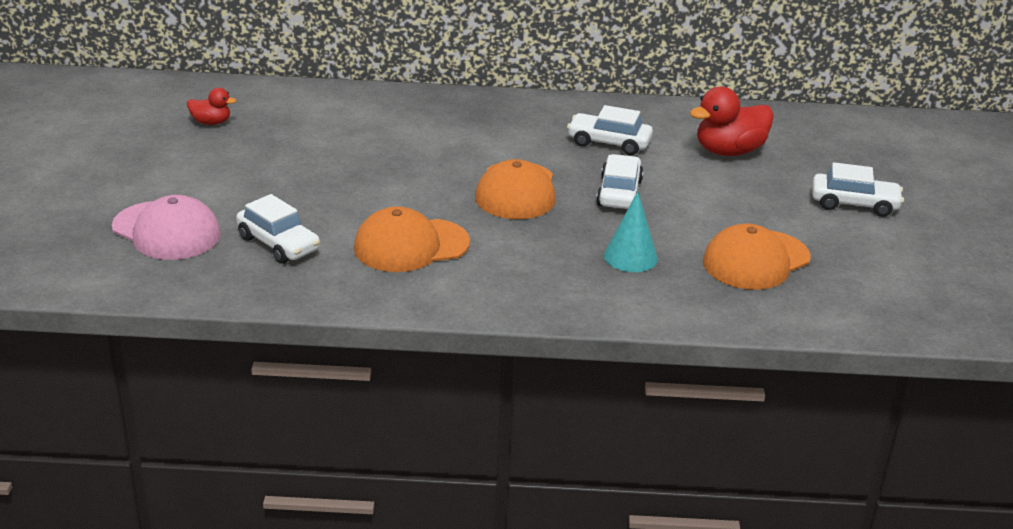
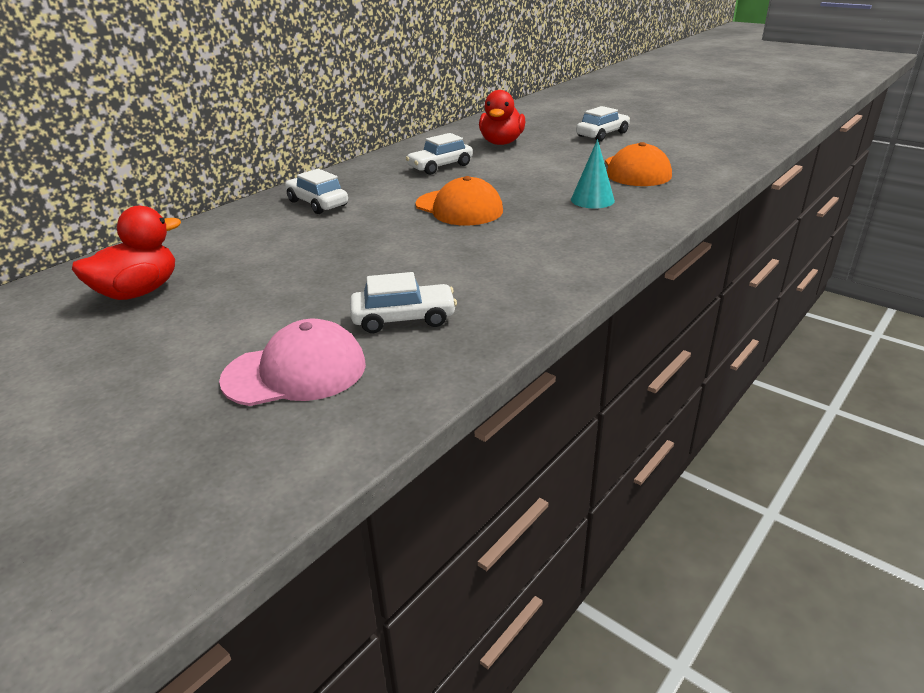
camera: 50 degrees left, 0 degrees up
red duck [187,88,237,125] -> red duck [72,206,181,300], size x1.87
orange cap [354,206,470,272] -> none
white car [596,154,644,209] -> white car moved to [285,169,348,214]

